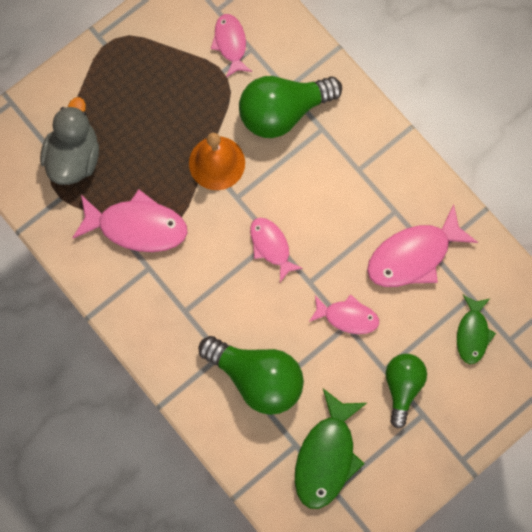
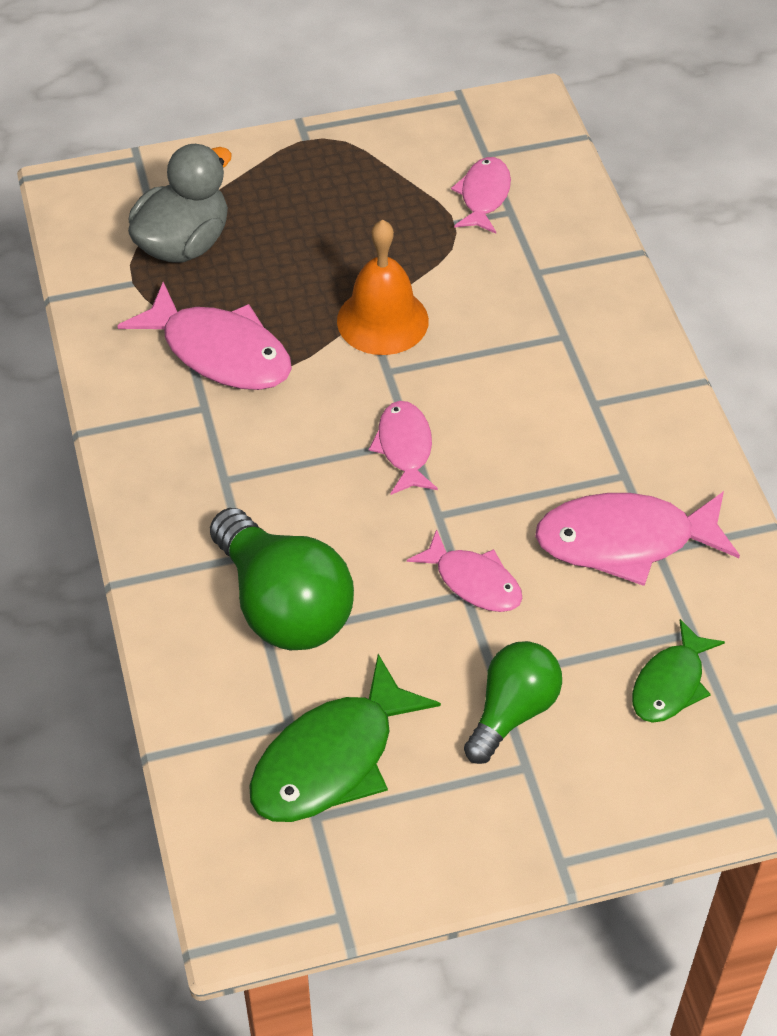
camera: 25 degrees right, 25 degrees down
green light bulb [239,76,342,138] -> none

